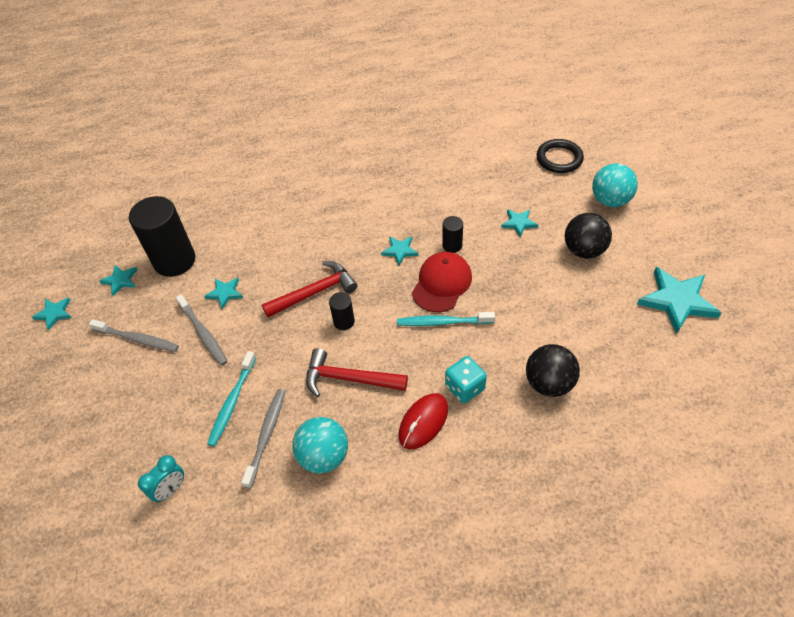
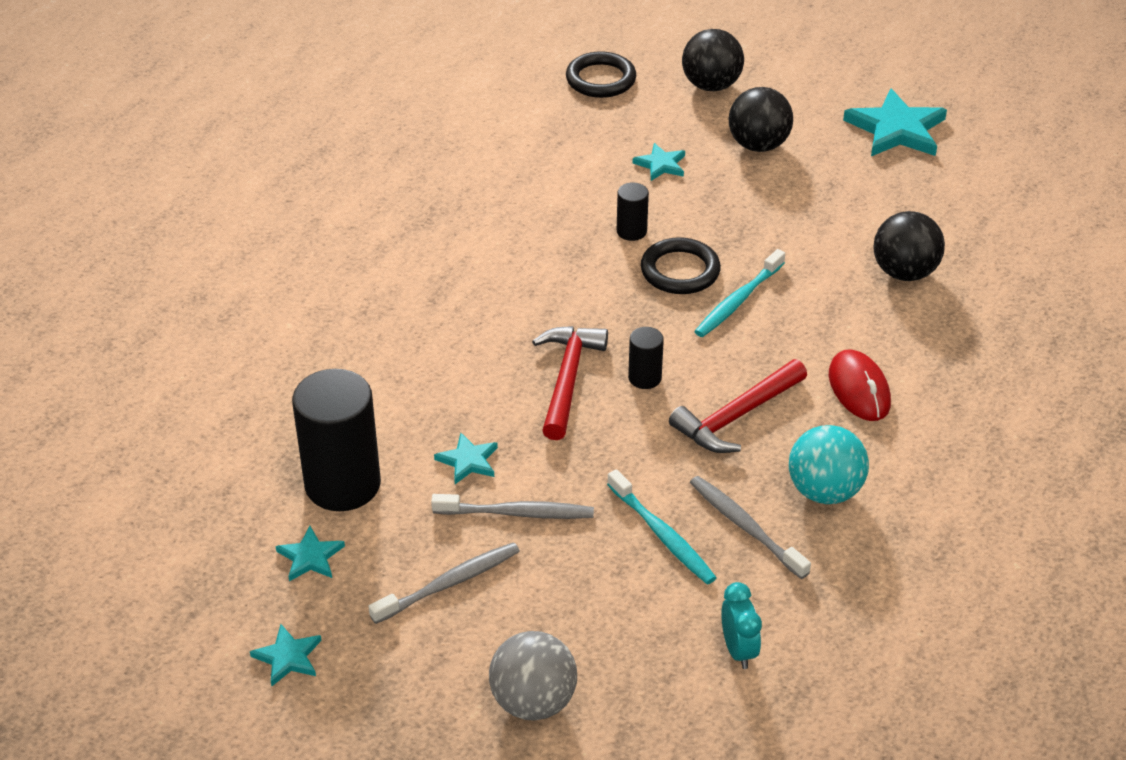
camera: 55 degrees left, 10 degrees down
turquoise star [381,236,418,265] -> none
red cap [412,252,472,312] -> black ring [641,237,721,294]
turquoise dice [445,356,487,403] -> none
turquoise ball [592,163,638,207] -> black ball [682,29,744,91]
none -> grey ball [489,631,577,721]

